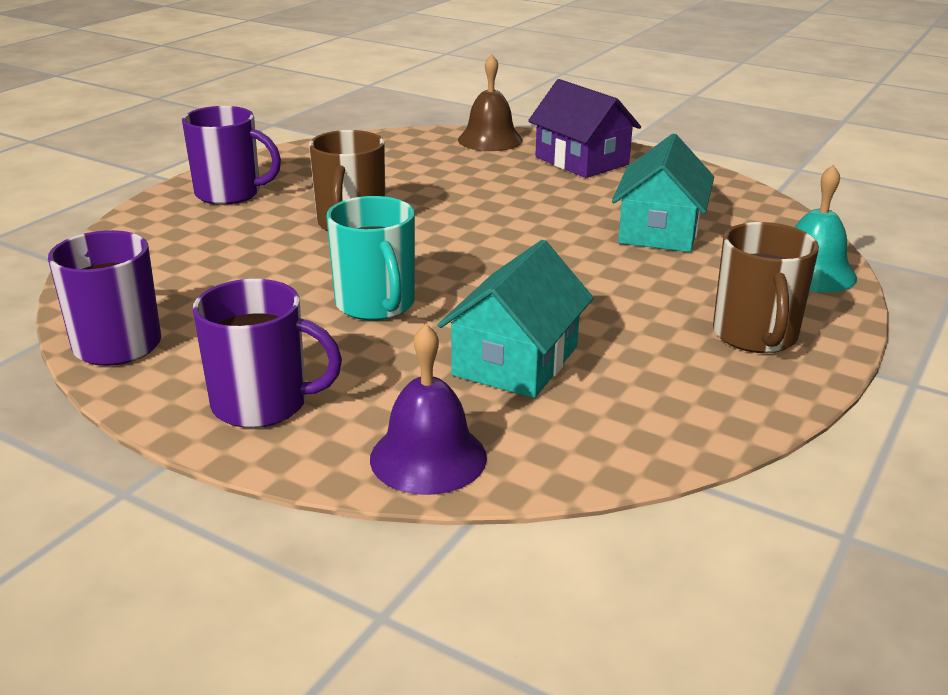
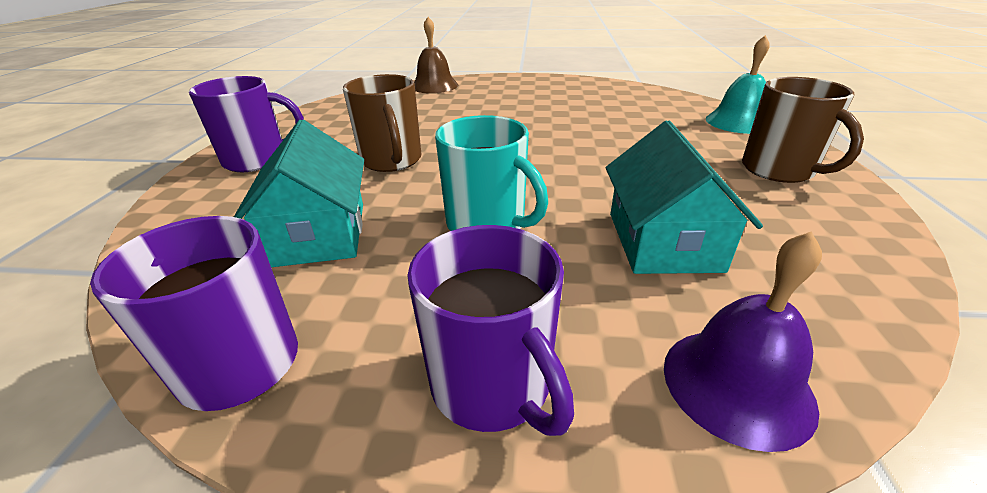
camera: 25 degrees left, 5 degrees up
purple mug [193,279,342,428] -> purple mug turned 75 degrees clockwise [407,225,574,436]
purple house [528,79,641,178] -> none
turquoise house [612,133,714,252] -> turquoise house moved to [234,119,364,267]

